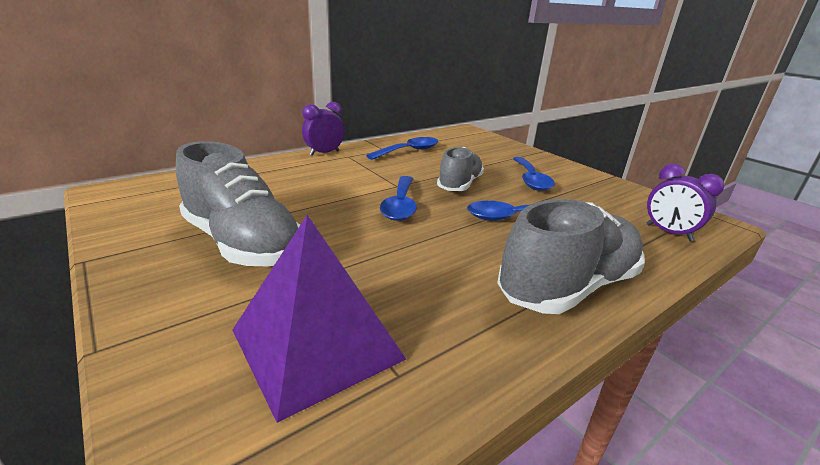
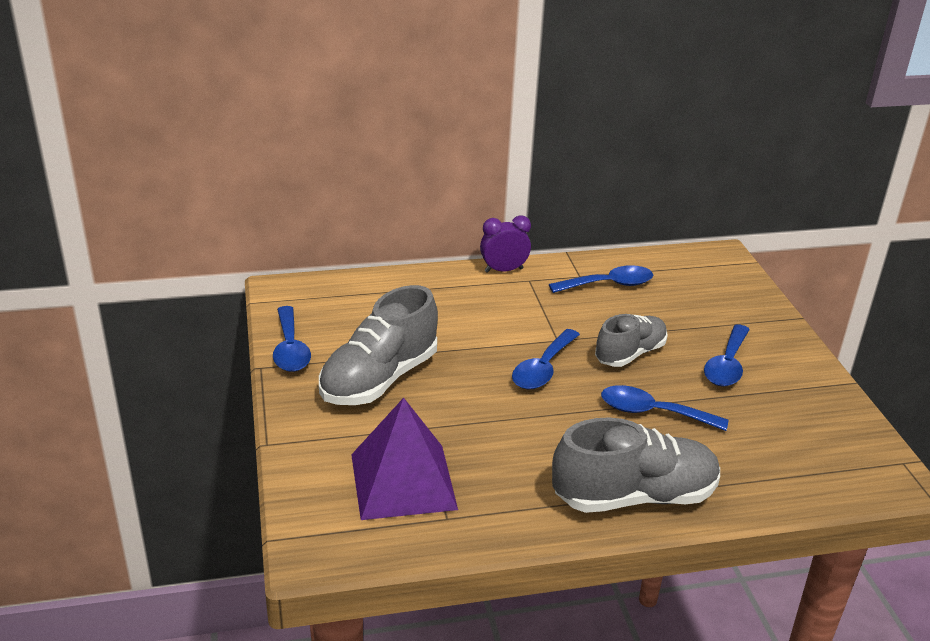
camera: 25 degrees right, 5 degrees up
grey shoe [176,141,300,266] -> grey shoe turned 60 degrees clockwise [319,285,438,405]
purple clock [646,164,724,241] -> none
none -> blue spoon [273,306,311,372]

